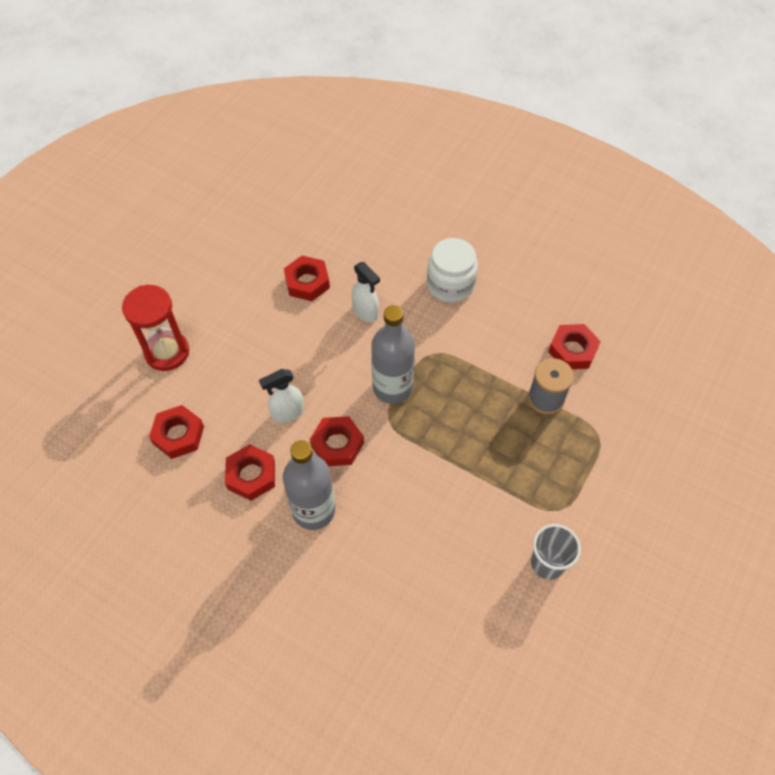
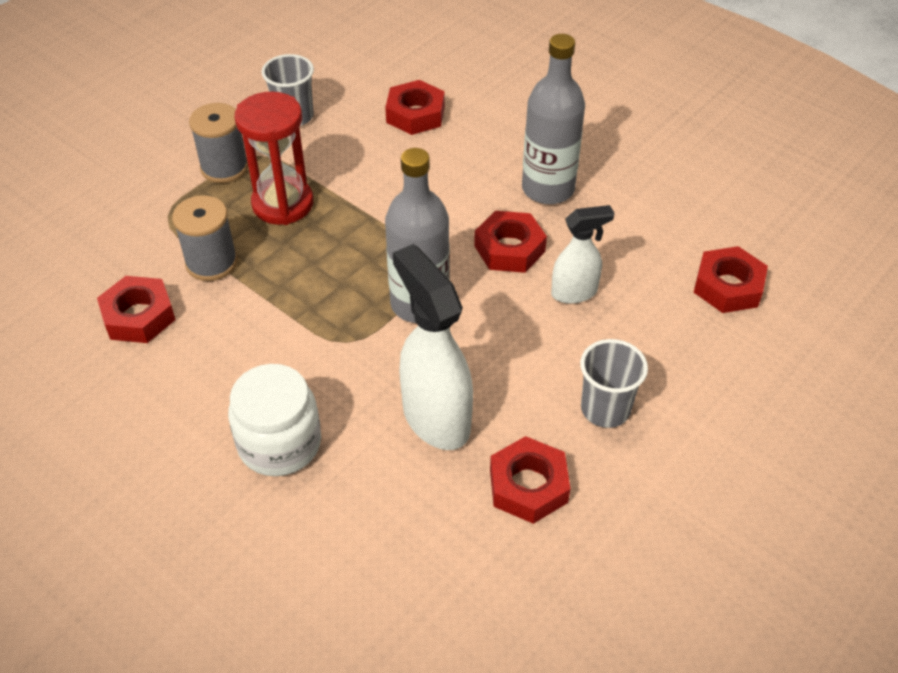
camera: 170 degrees left, 10 degrees down
red hourglass [122,285,189,371] -> red hourglass moved to [234,92,313,225]
red nut [225,444,275,501] -> red nut moved to [385,80,445,135]
white spray bottle [352,262,380,322] -> white spray bottle [393,244,473,450], size x1.69
none -> grey spool [189,103,248,183]
none -> grey cup [580,339,648,428]

